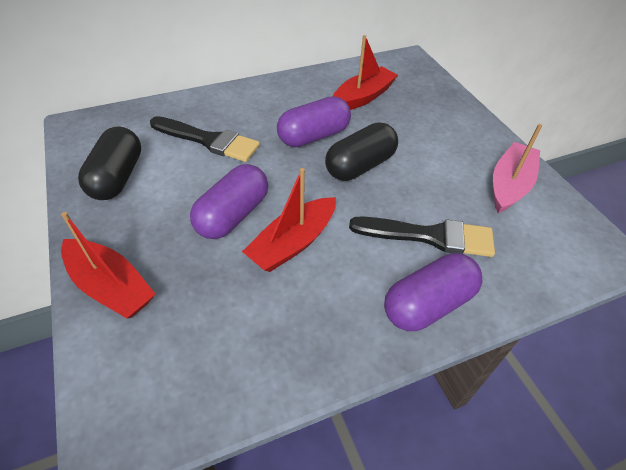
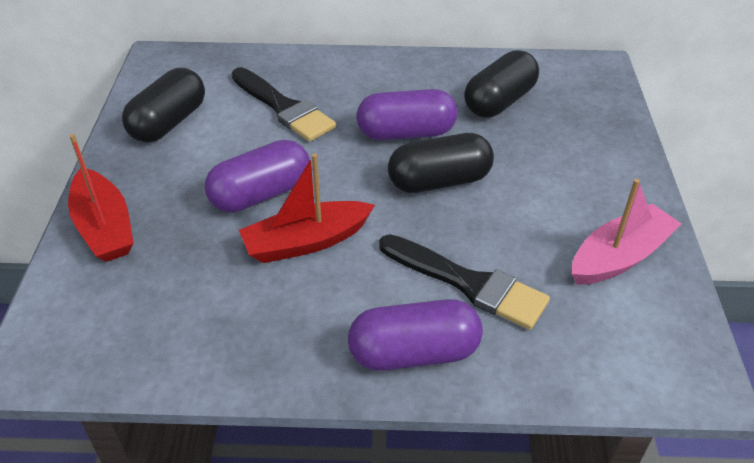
camera: 25 degrees right, 5 degrees down
red boat [333,35,398,110] -> black capsule [464,50,539,117]

